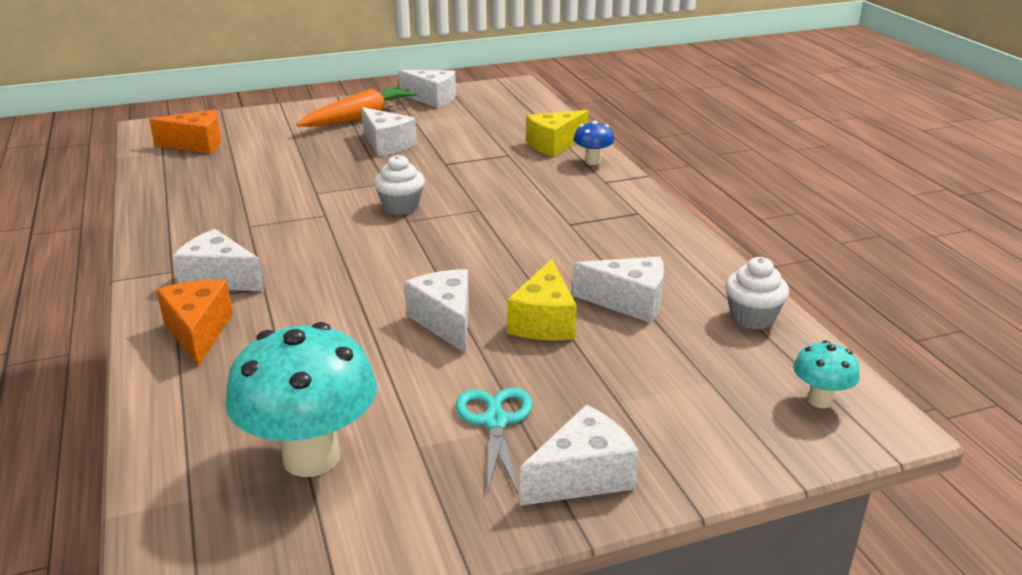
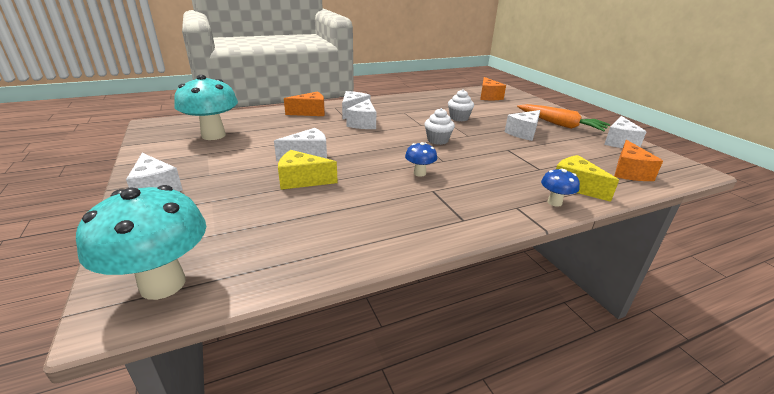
camera: 85 degrees right, 0 degrees up
turquoise scissors [456,388,533,494] -> none
white cheese [572,256,664,323] -> white cheese moved to [346,99,376,129]
white cupcake [725,257,789,329] -> white cupcake moved to [448,89,474,121]
turquoise mushroom [793,340,860,408] -> turquoise mushroom [76,185,206,300], size x2.09
none -> blue mushroom [405,142,437,177]
none -> orange cheese [614,140,663,181]

